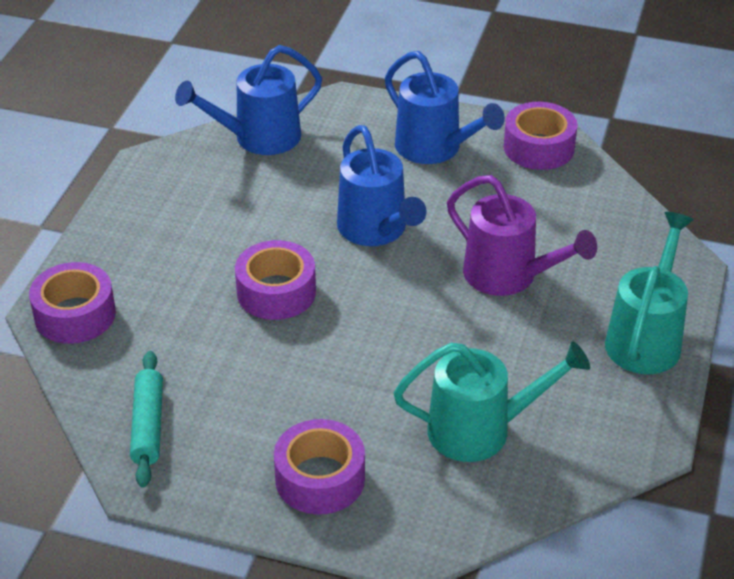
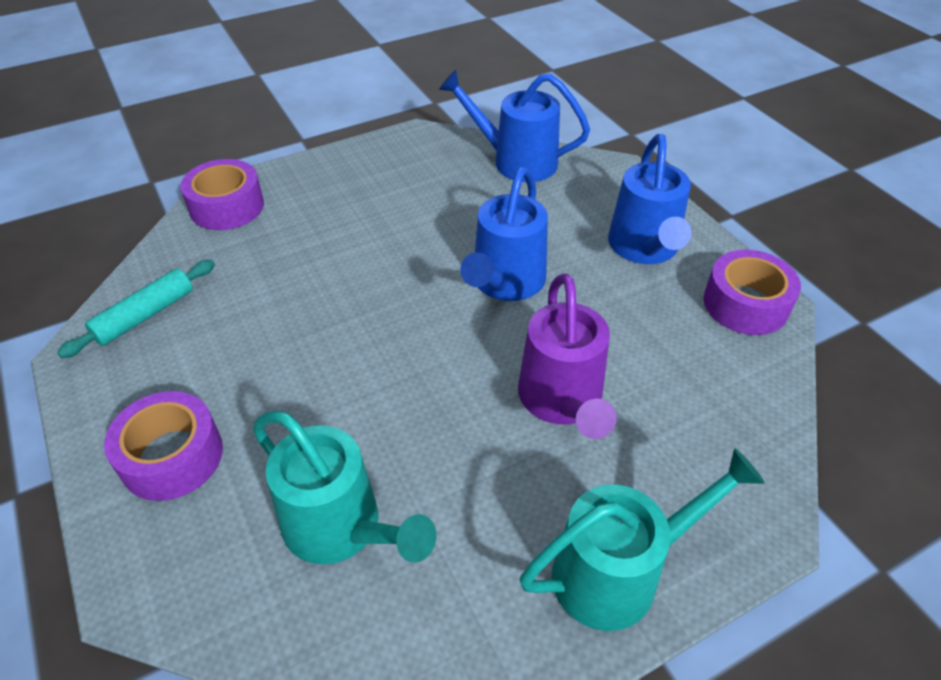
camera: 45 degrees right, 5 degrees up
purple tape [235,240,316,320] -> none

